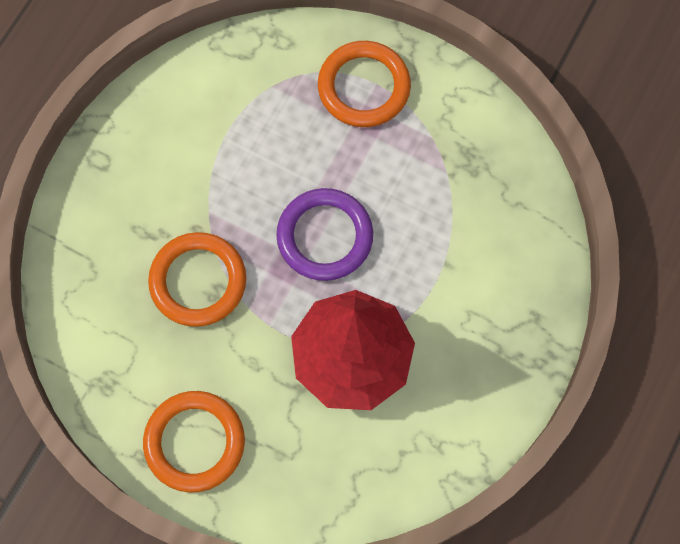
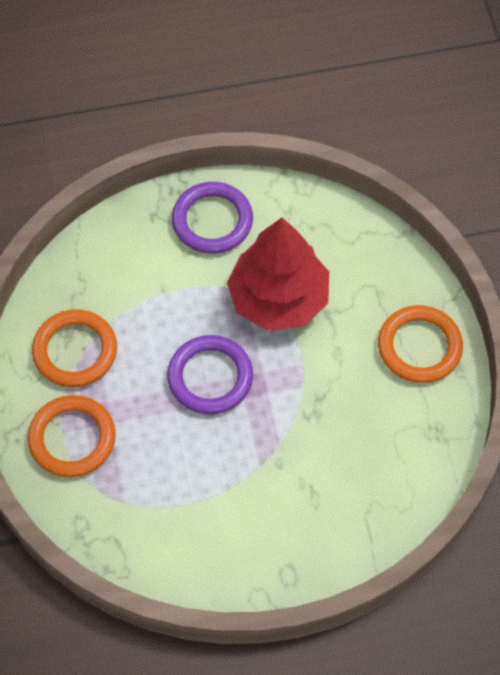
camera: 130 degrees left, 10 degrees down
orange ring [148,232,246,327] -> orange ring moved to [32,309,117,388]
none -> purple ring [172,182,253,254]

